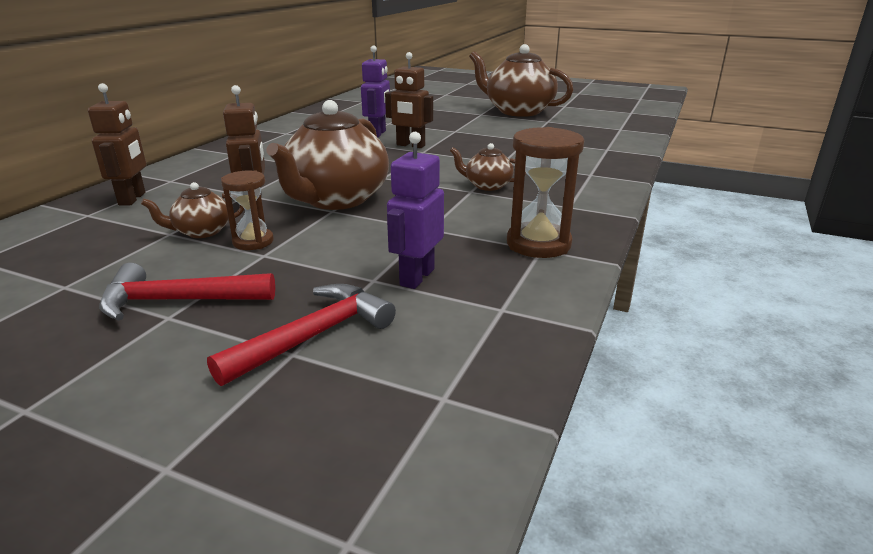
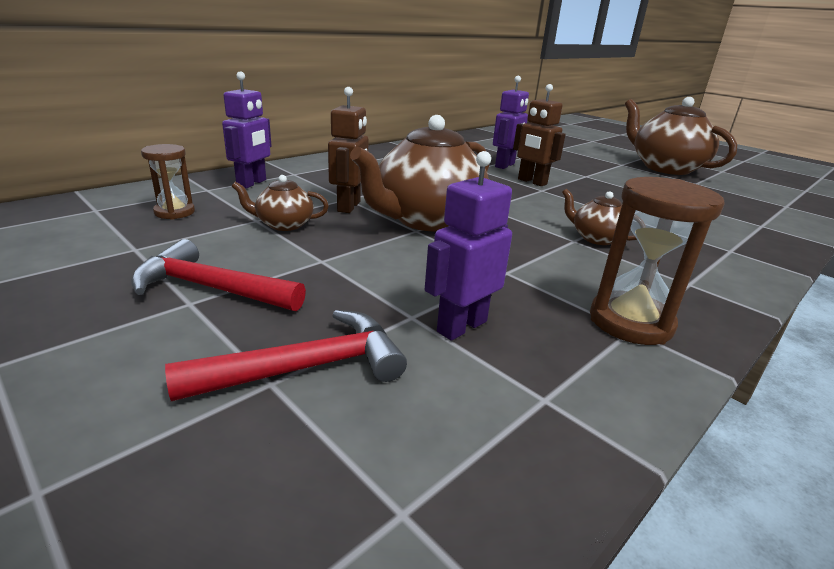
camera: 20 degrees right, 0 degrees up
brown robot [88,83,146,205] -> purple robot [222,72,272,188]
brown hourglass [221,171,274,250] -> brown hourglass moved to [141,144,195,220]

